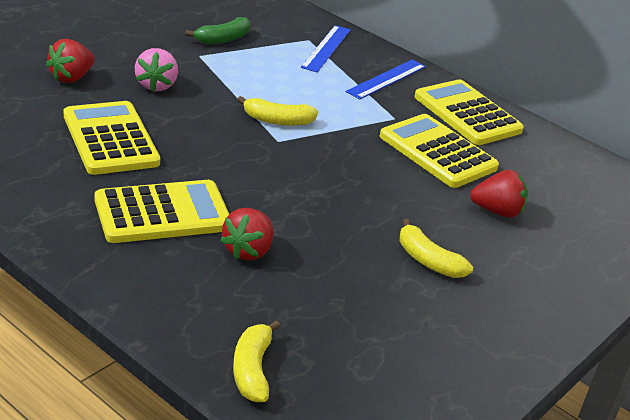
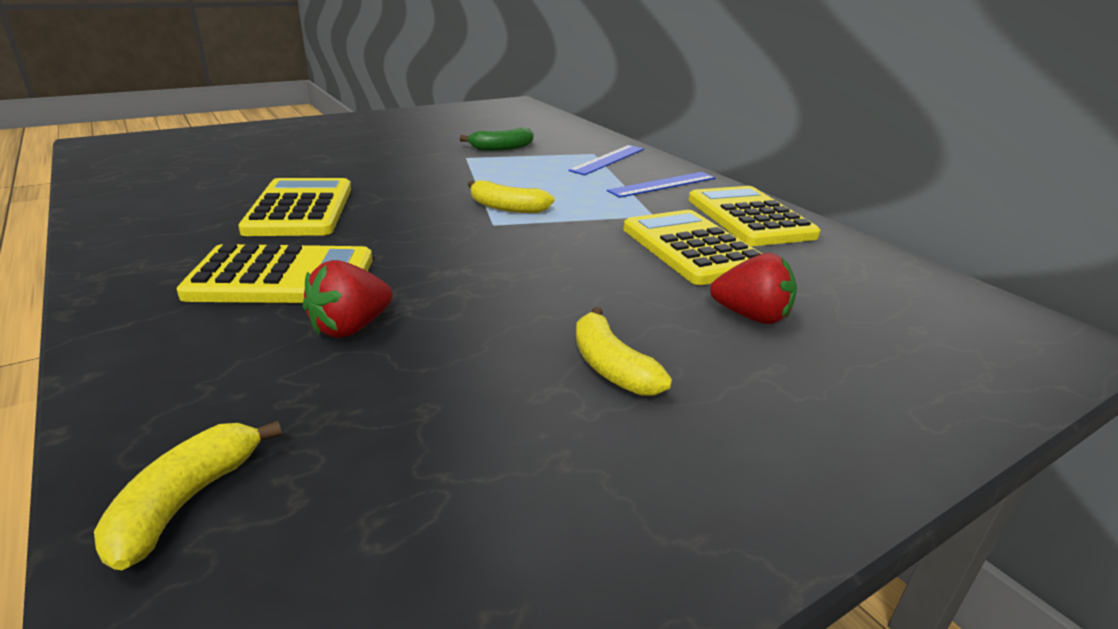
camera: 20 degrees right, 5 degrees down
red strawberry [46,39,95,83] -> none
pink strawberry [135,48,178,92] -> none

